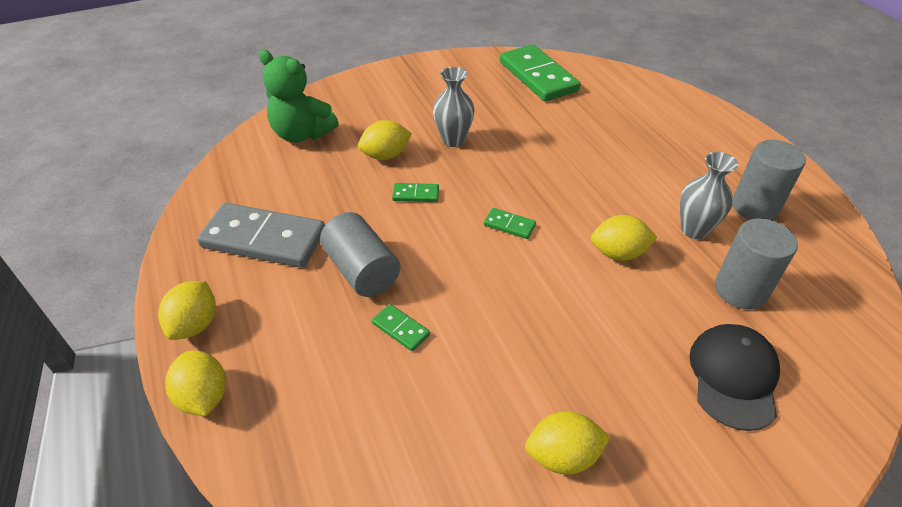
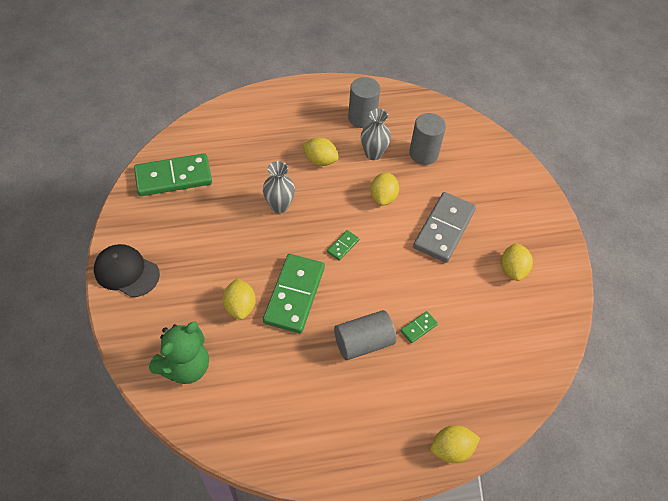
camera: 80 degrees left, 10 degrees up
yellow lemon [158,281,215,340] -> yellow lemon moved to [302,137,339,166]
grey domino [197,203,325,268] -> grey domino moved to [413,192,476,263]
green domino [392,183,439,202] -> green domino [263,254,325,334], size x2.32
grey vase [433,67,475,147] -> grey vase moved to [263,161,295,213]
black cap [689,324,780,431] -> black cap moved to [94,244,160,297]

